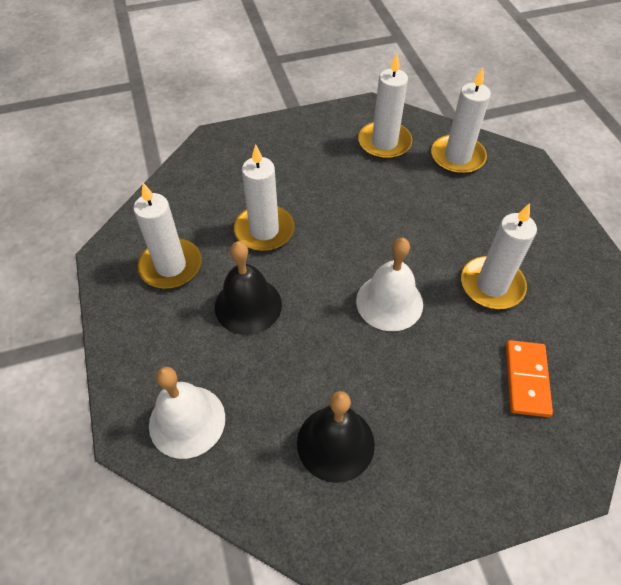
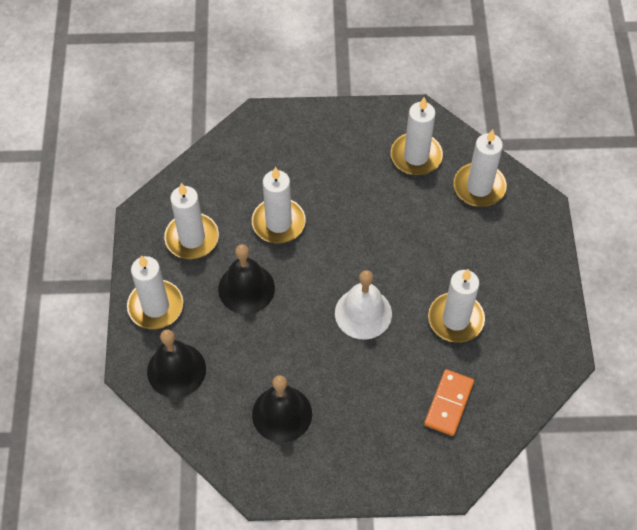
camera: 15 degrees right, 5 degrees up
white bell [149,367,225,459] -> black bell [147,329,206,398]
none -> white candle [127,255,183,329]

